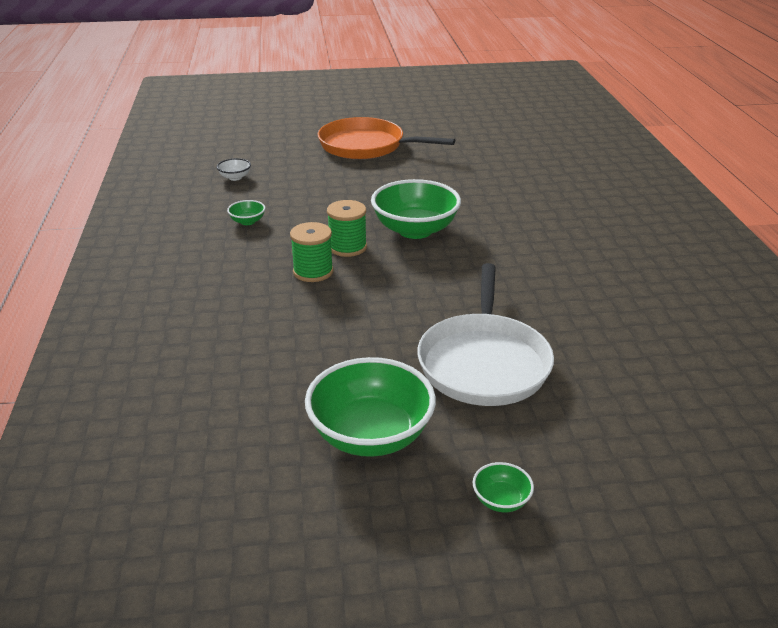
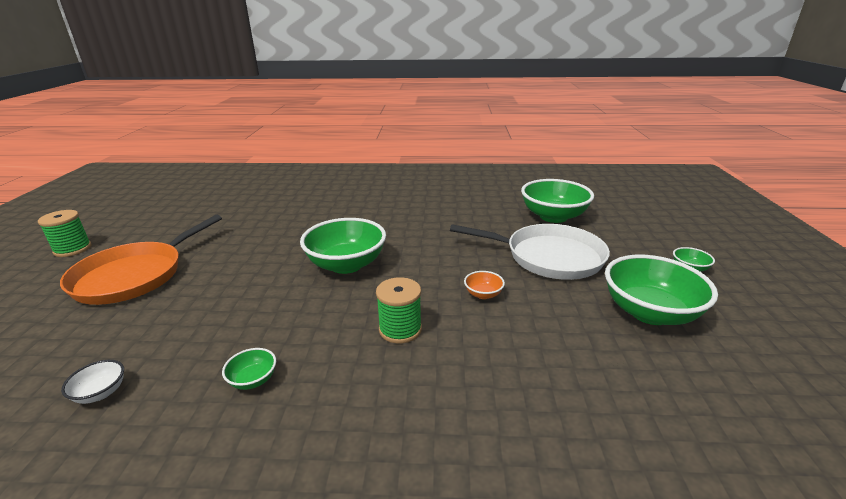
camera: 80 degrees left, 5 degrees down
green spool [327,200,367,257] -> green spool moved to [38,210,92,257]
none -> orange bowl [464,271,505,299]
none -> green bowl [521,179,594,223]

